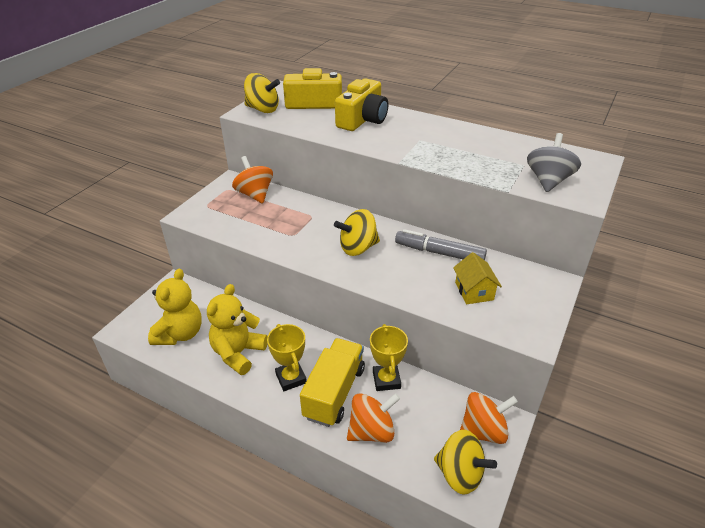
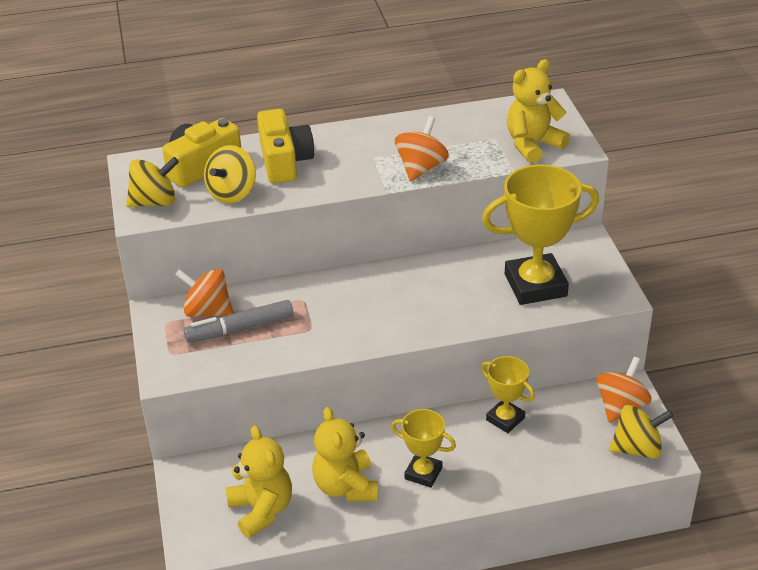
camera: 40 degrees left, 0 degrees up
yellow truck [300,338,365,427] -> none
yellow spinning top [334,209,380,256] -> yellow spinning top moved to [204,145,256,203]
orange spinning top [347,393,400,443] -> orange spinning top moved to [395,116,449,181]
grey marker [395,229,487,260] -> grey marker moved to [184,300,294,343]
yellow house [453,252,502,304] -> yellow trophy [482,164,599,305]
grey spinning top [527,133,581,192] -> yellow teddy bear [507,59,570,163]

